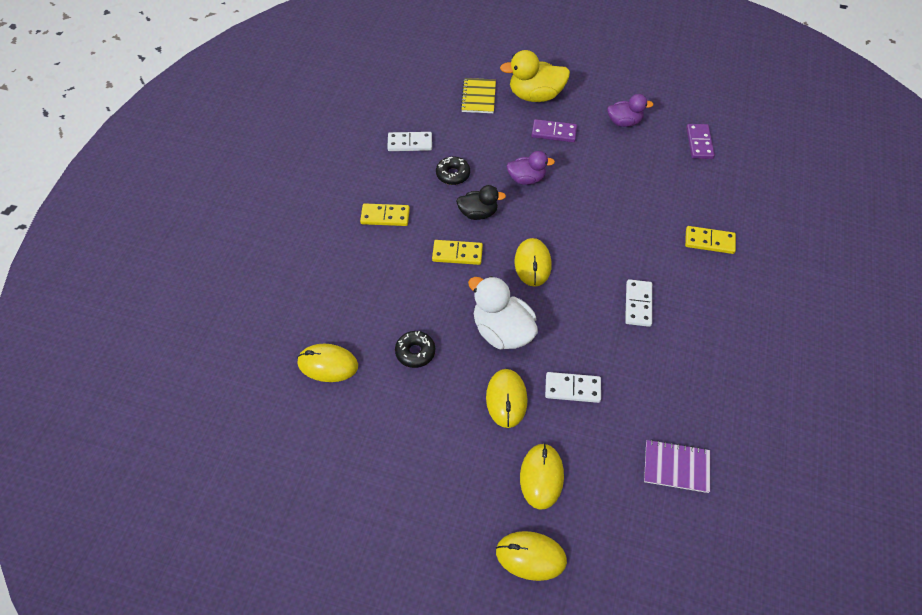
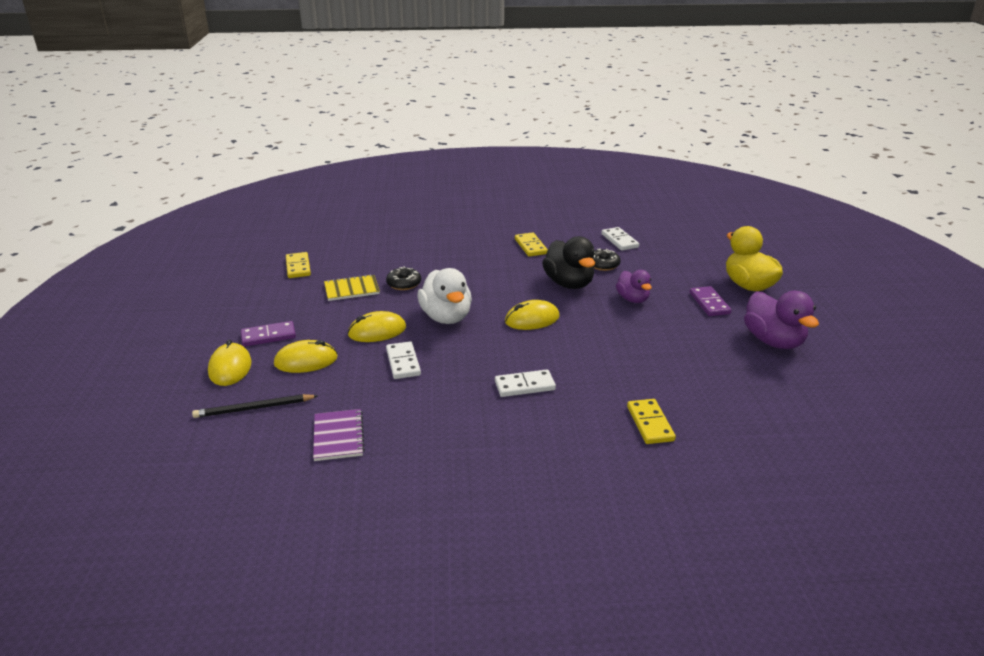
camera: 70 degrees right, 25 degrees down
yellow mouse [297,344,358,382] -> none
yellow domino [432,240,483,265] -> yellow domino moved to [286,252,311,278]
black duck [456,185,506,220] -> black duck [542,236,595,289], size x1.59
yellow notebook [461,78,496,113] -> yellow notebook moved to [324,274,380,301]
white duck [468,276,538,349] -> white duck turned 135 degrees clockwise [418,268,472,324]
purple duck [607,94,653,127] -> purple duck [744,291,819,349], size x1.59
purple domino [686,124,715,159] -> purple domino moved to [241,321,296,347]
none -> black pencil [192,394,318,418]

